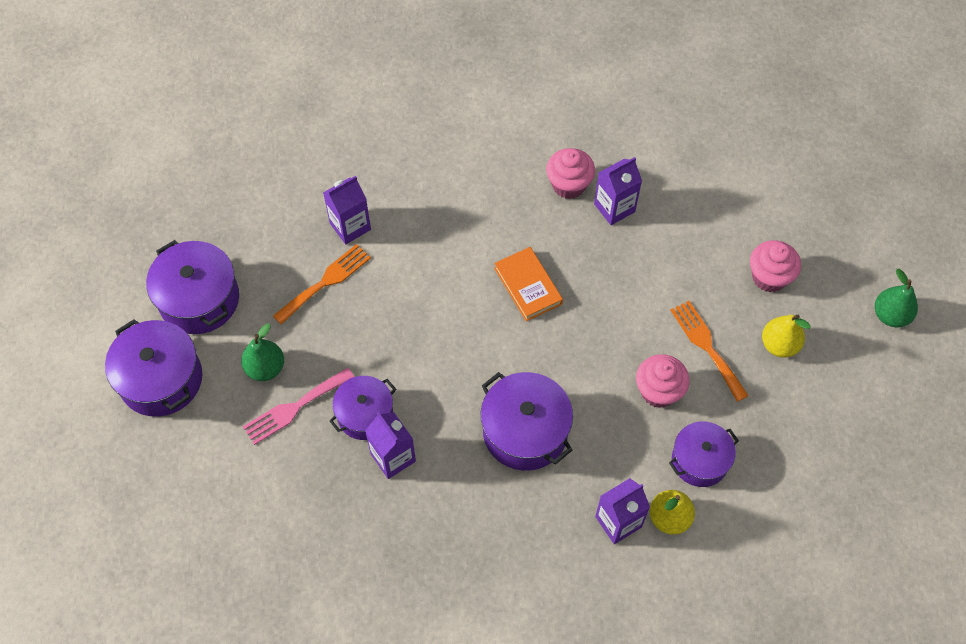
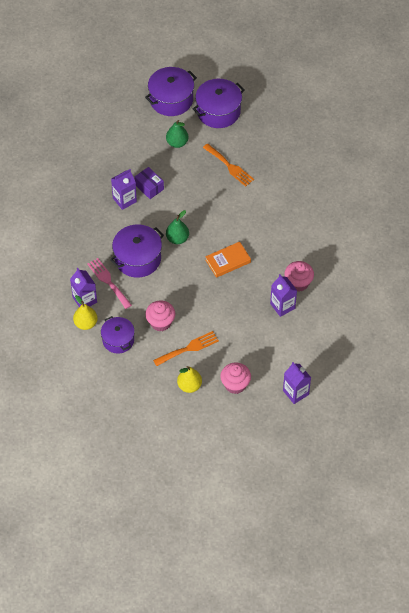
camera: 90 degrees right, 5 degrees down
pink fork [243,367,354,445] -> pink fork moved to [87,258,132,309]
purple carton [323,176,371,244] -> purple carton moved to [283,362,311,404]
purple pot [329,376,396,440] -> purple box [135,167,164,199]
green pear [875,269,918,327] -> green pear moved to [166,210,189,244]

